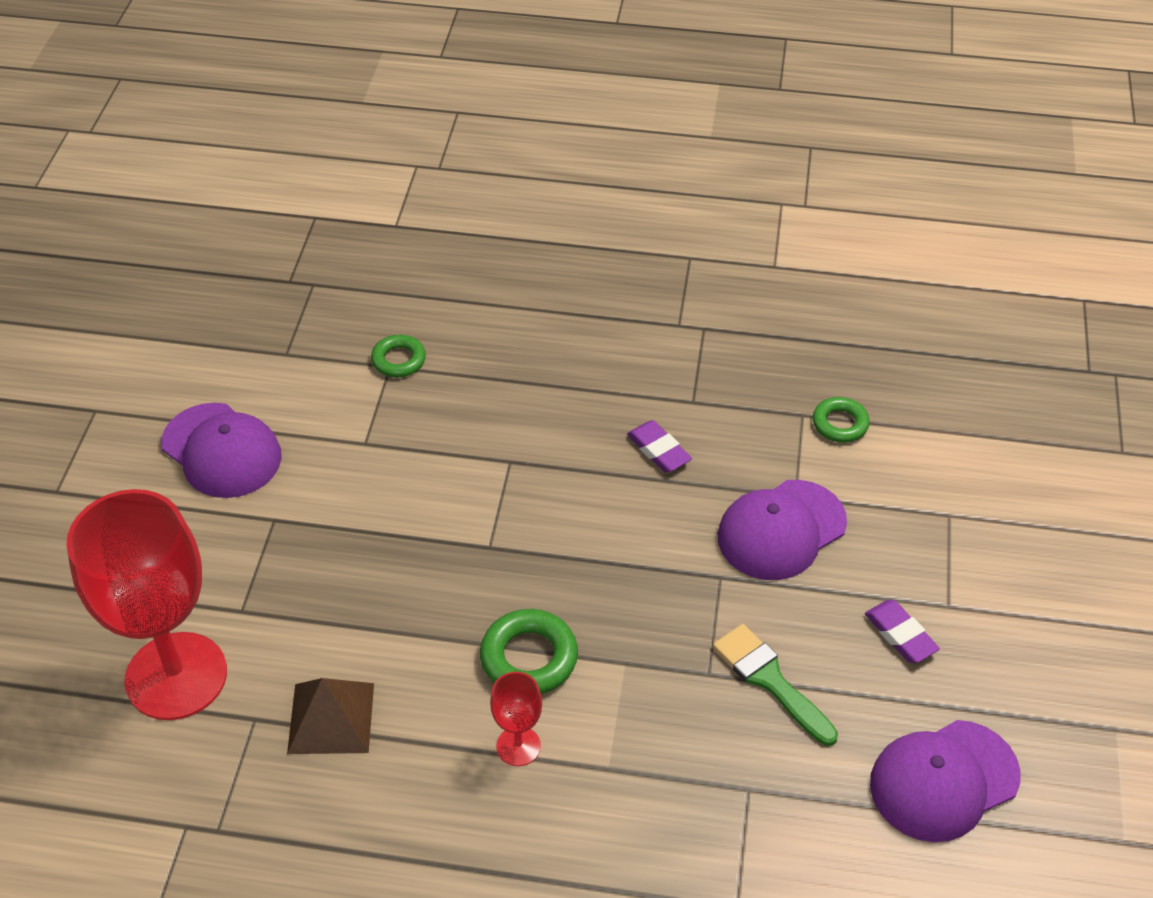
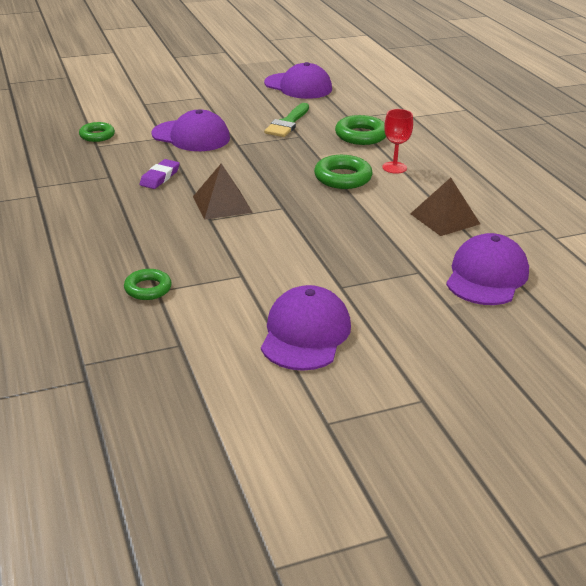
camera: 120 degrees left, 15 degrees down
red goblet [66,489,227,720] -> purple cap [446,233,529,305]
purple eraser [865,600,940,663] -> none
none -> brown pyramid [193,164,253,220]
none -> green ring [335,115,386,145]

